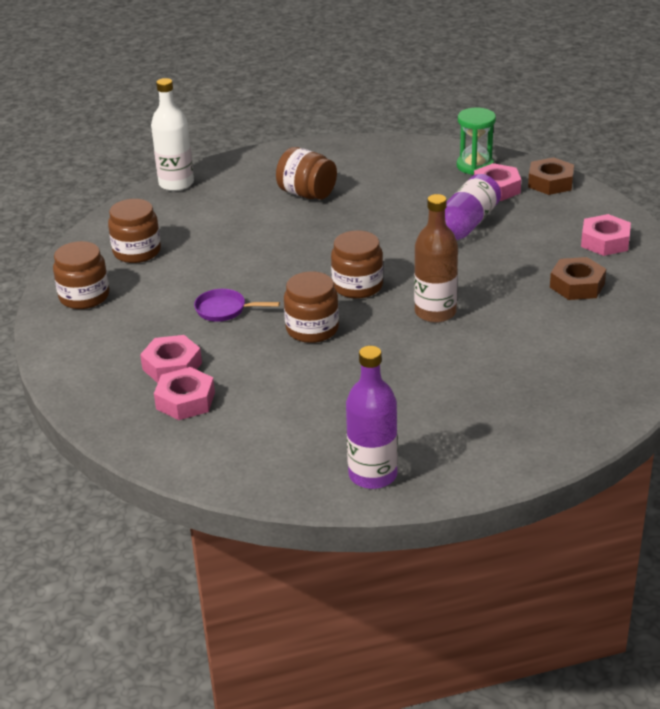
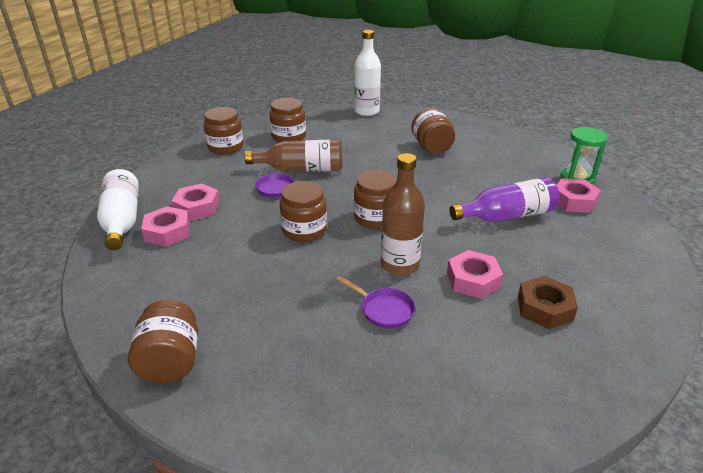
camera: 40 degrees right, 0 degrees up
purple bottle [346,346,398,489] -> brown jar [128,300,198,383]
brown nut [528,157,574,195] -> none
pink nut [581,214,631,256] -> pink nut moved to [447,250,503,299]
none -> white bottle [97,169,139,250]
none -> brown bottle [244,140,342,172]
none -> purple pan [336,276,415,328]

